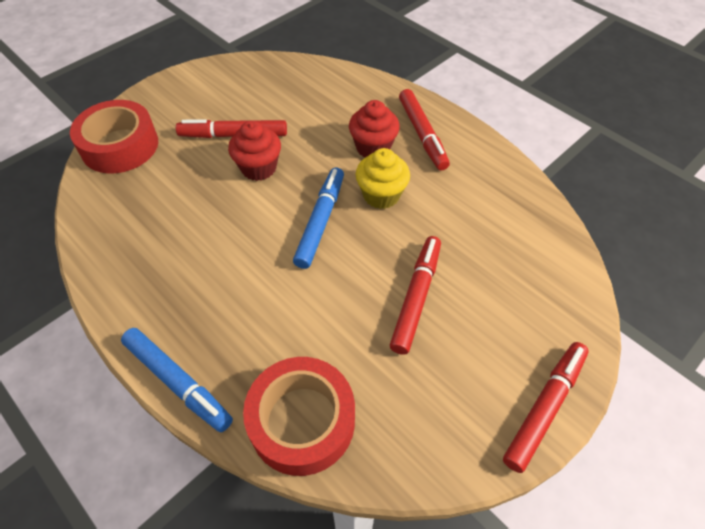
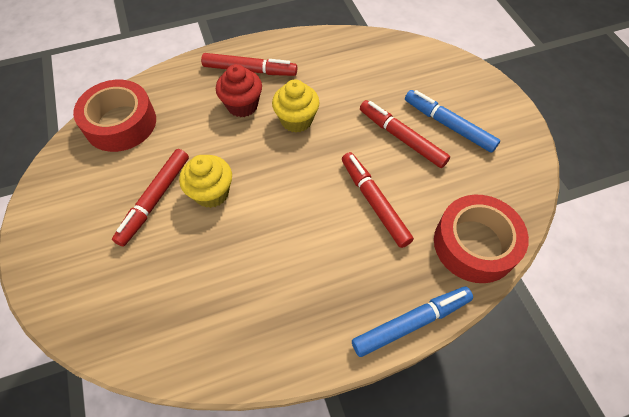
camera: 65 degrees left, 5 degrees up
red tape [70,100,158,174] -> red tape moved to [73,80,156,152]
red cupcake [228,121,281,181] -> yellow cupcake [179,155,232,208]
blue marker [293,168,344,269] -> blue marker moved to [405,90,500,153]
red marker [503,342,589,473] -> red marker moved to [342,152,414,248]

